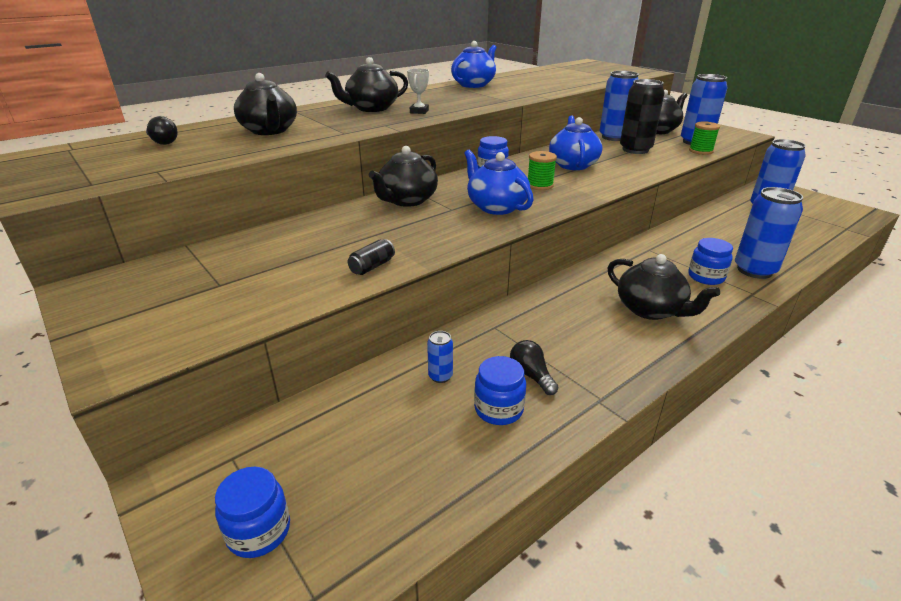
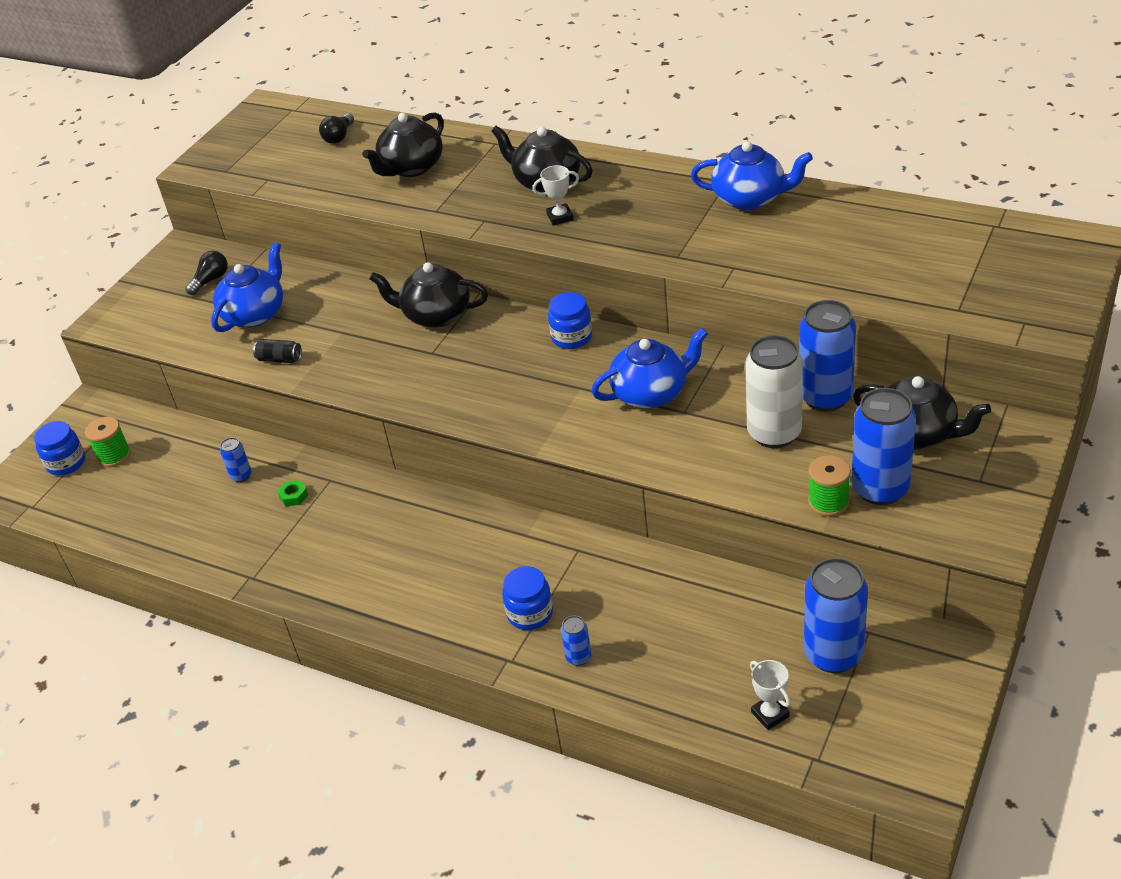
camera: 70 degrees right, 10 degrees up
blue teapot [464,150,534,215] -> blue teapot moved to [211,242,283,332]
blue jar [474,356,526,425] -> none
black light bulb [510,340,558,395] -> black light bulb moved to [185,251,228,295]
green spool [528,151,557,190] -> green spool moved to [85,417,131,467]
black teapot [607,254,720,320] -> none
black can [620,79,665,154] -> white can [746,335,803,448]
blue can [735,187,803,279] -> blue can [561,616,591,666], size x0.46
none -> green nut [277,480,308,506]
none -> white trophy [750,660,791,730]

